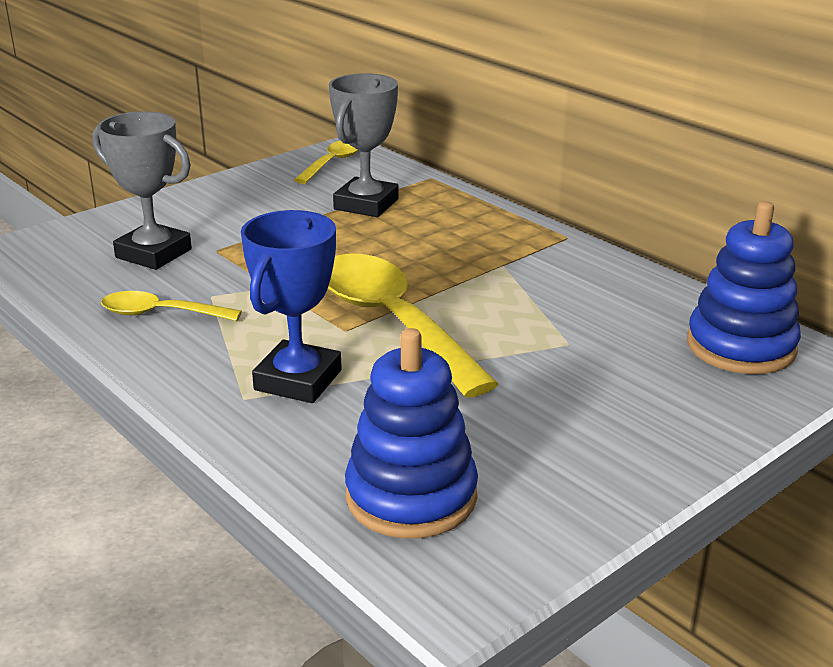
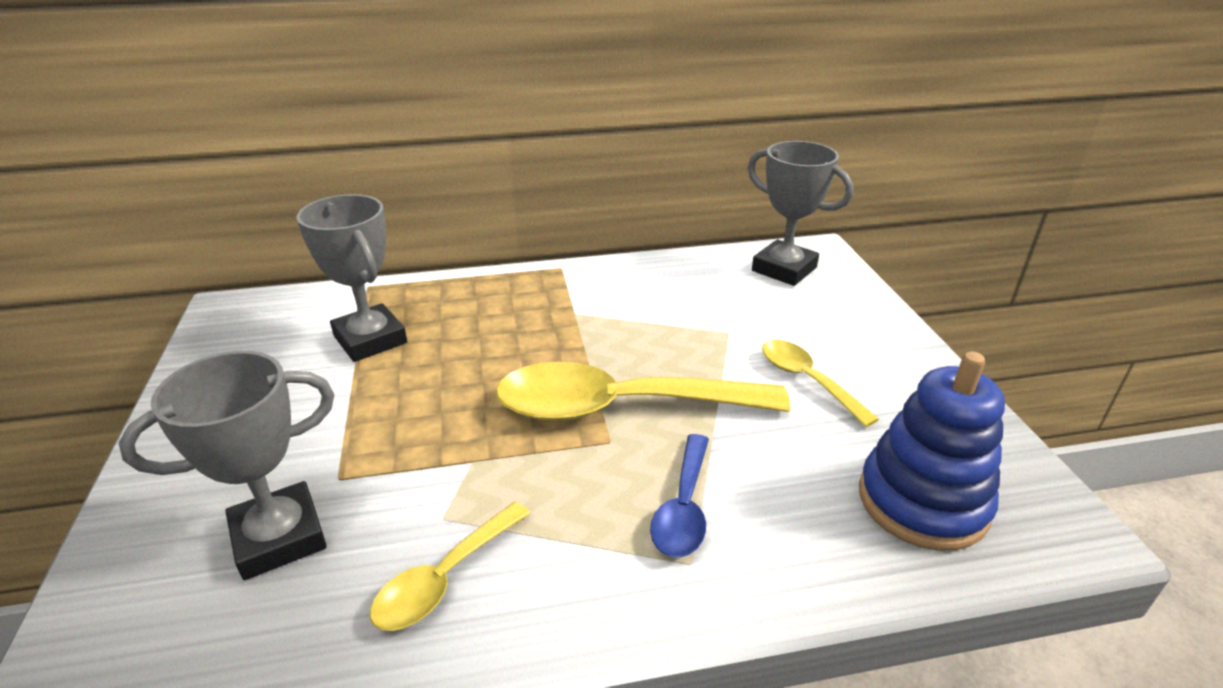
camera: 60 degrees left, 5 degrees up
blue trophy [241,210,342,403] -> blue spoon [650,434,709,557]
yellow spoon [294,140,359,184] -> yellow spoon moved to [762,340,879,427]
blue stacking toy [687,201,801,374] -> grey trophy [747,141,854,286]

